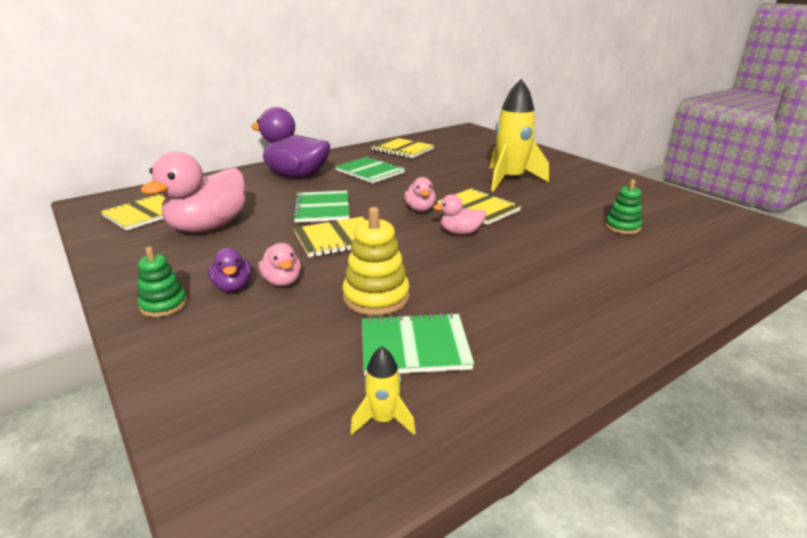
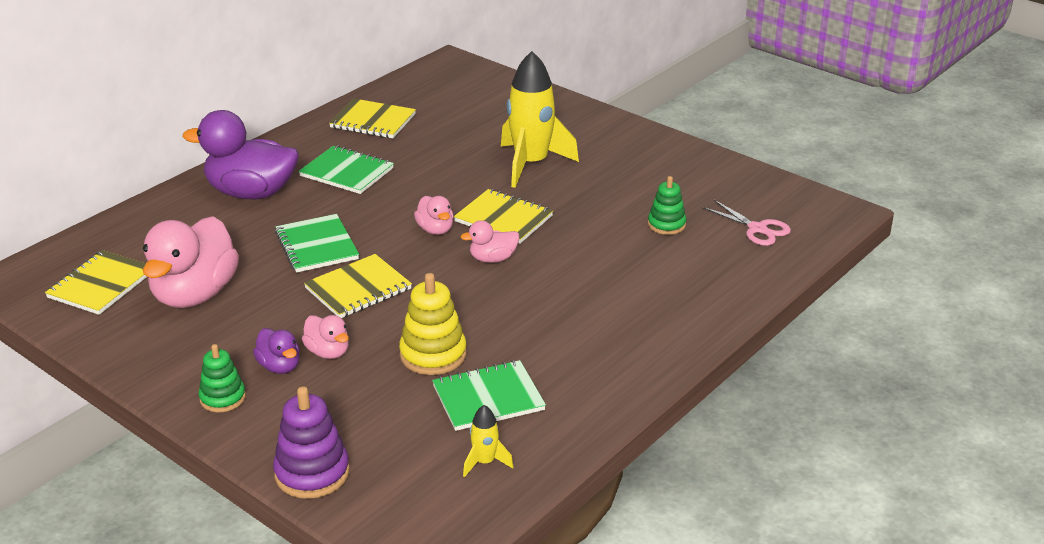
camera: 15 degrees left, 5 degrees up
none -> purple stacking toy [273,387,350,499]
none -> pink scissors [702,200,791,246]

